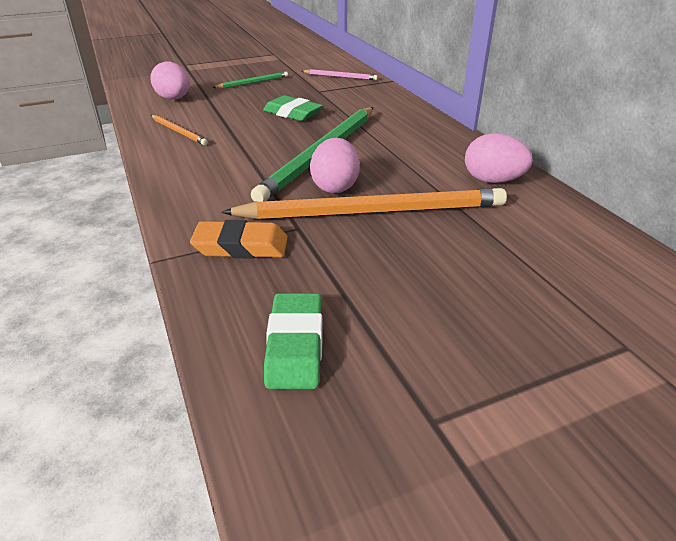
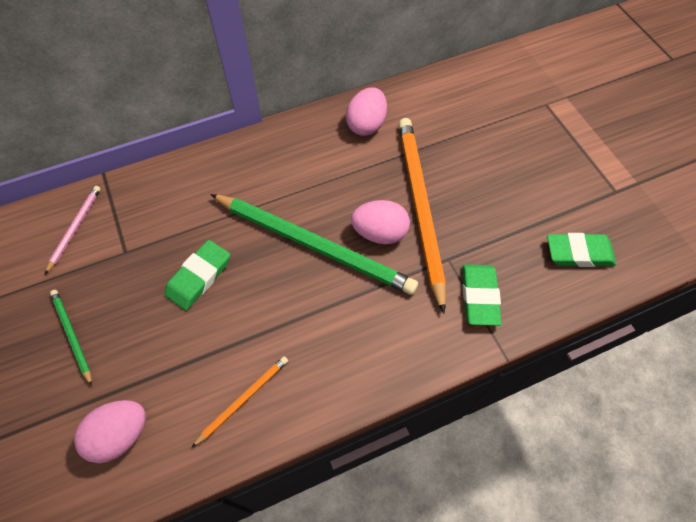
camera: 90 degrees left, 25 degrees up
orange eraser [190,220,288,259] -> green eraser [462,264,502,326]

